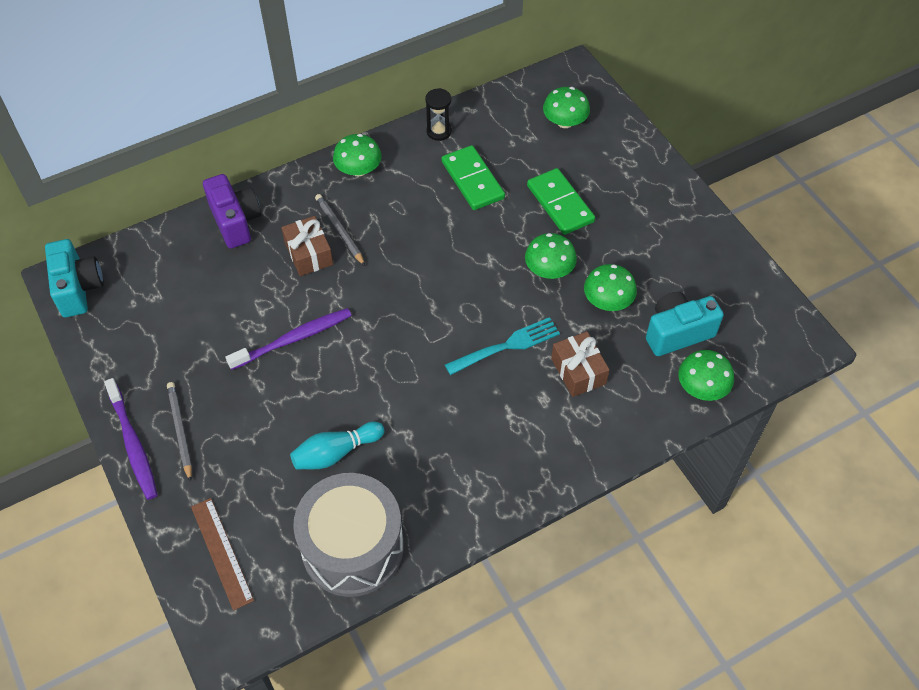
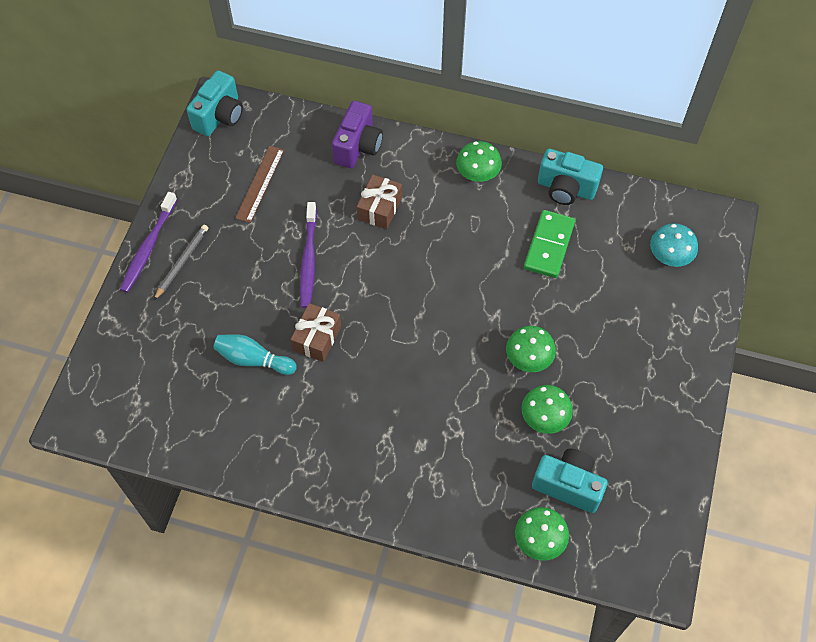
camera: 45 degrees right, 5 degrees up
brown ruler [191,498,254,611] -> brown ruler moved to [235,146,284,223]
purple toothbrush [225,308,352,370] -> purple toothbrush turned 75 degrees clockwise [300,202,317,308]
grey drum [293,473,404,597] -> none
grey pencil [315,194,365,266] -> none
black hourglass [425,88,452,141] -> turquoise camera [538,149,603,205]
turquoise fork [445,317,560,375] -> none
green domino [527,168,595,235] -> none
green mushroom [543,87,590,128] -> turquoise mushroom [650,223,698,267]
brown gift [551,332,610,397] -> brown gift moved to [290,303,341,362]

